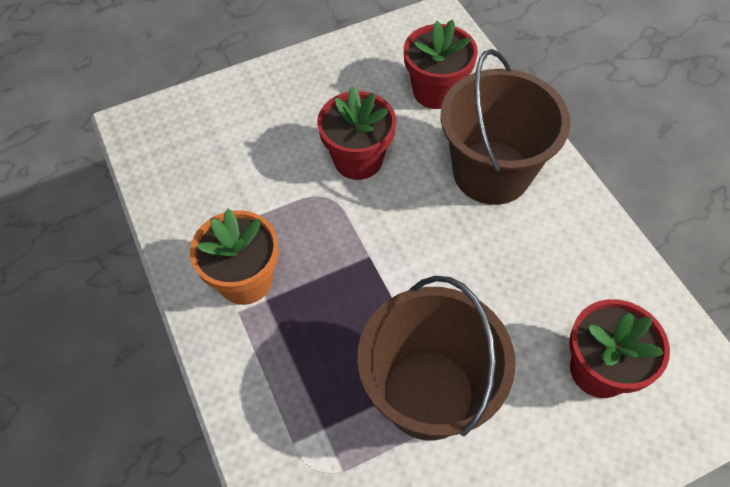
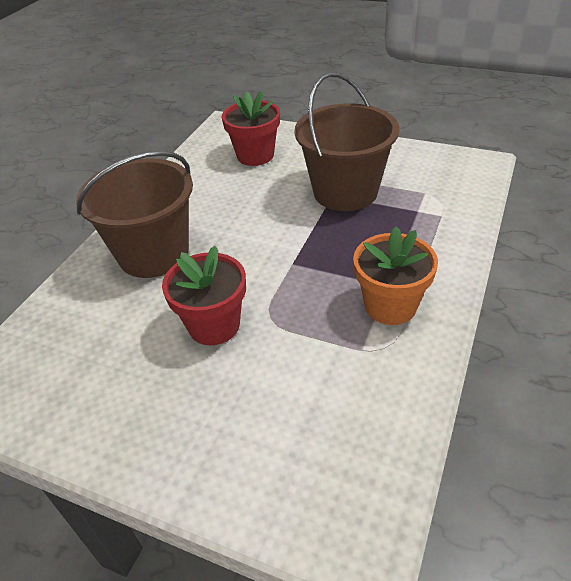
camera: 130 degrees left, 15 degrees down
red flower pot [404,20,478,109] -> none

